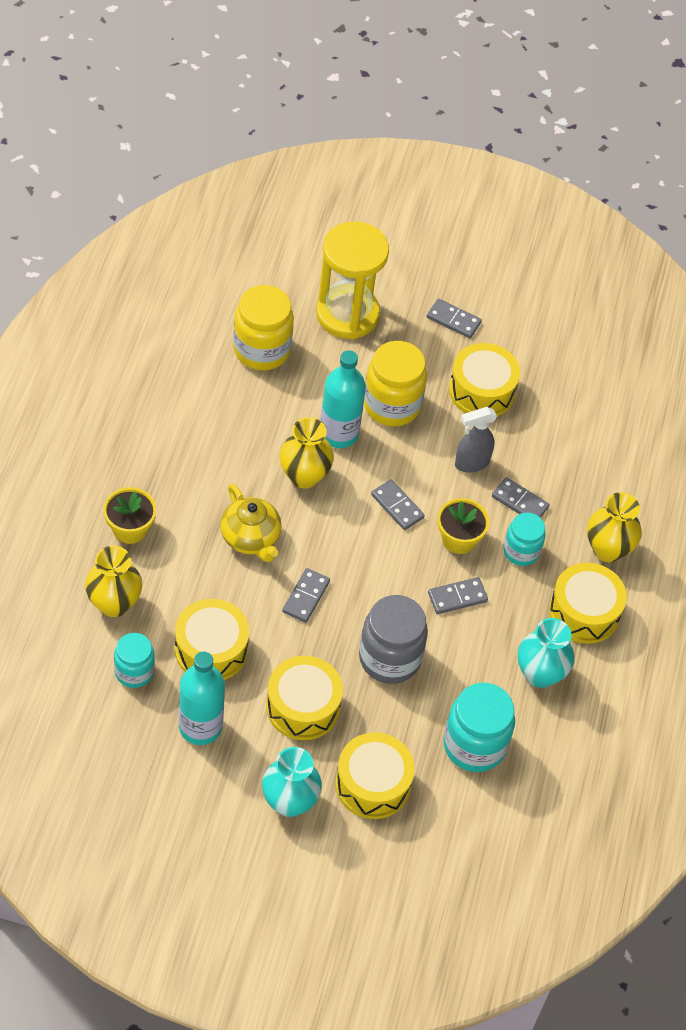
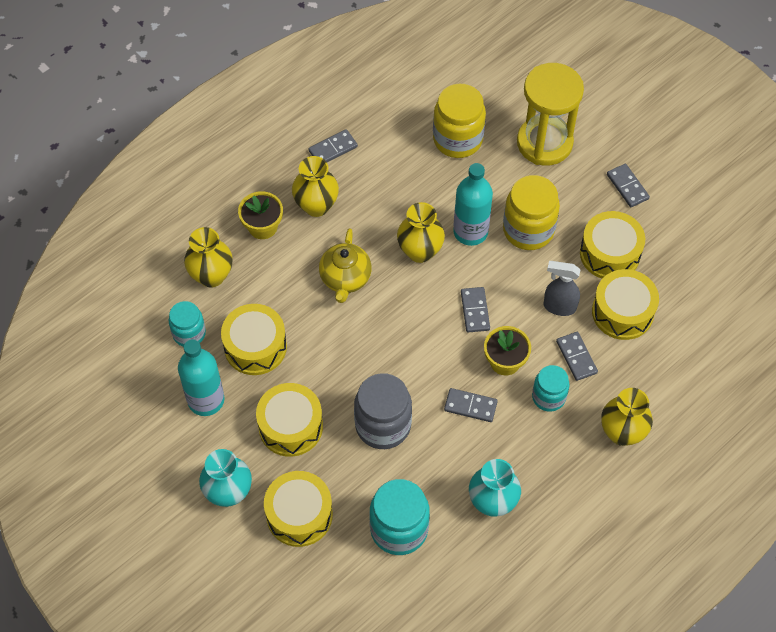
camera: 40 degrees right, 5 degrees up
grey domino [282,568,330,623] -> grey domino moved to [309,129,358,162]
yellow drum [549,563,627,644] -> yellow drum moved to [592,269,659,340]
none -> yellow vase [292,156,339,217]

